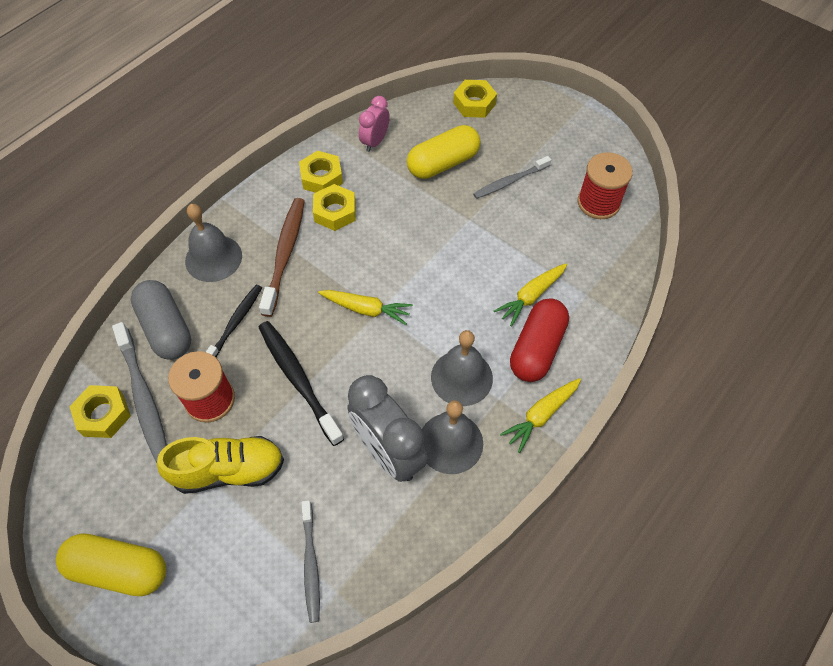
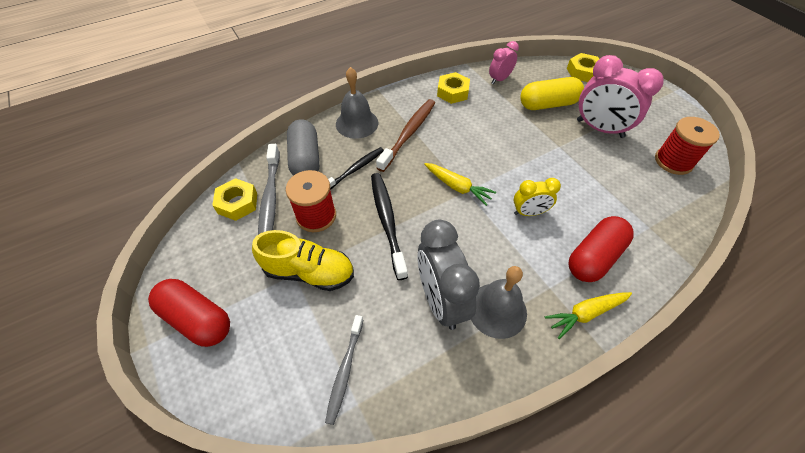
camera: 20 degrees right, 5 degrees down
yellow capsule [56,533,166,596] -> red capsule [148,279,230,347]
yellow nut [313,184,356,231] -> none
grey bell [431,330,493,406] -> none
grey toothbrush [473,156,551,199] -> pink clock [577,55,664,138]
yellow carrot [494,263,567,327] -> none
none -> yellow clock [514,178,561,216]

